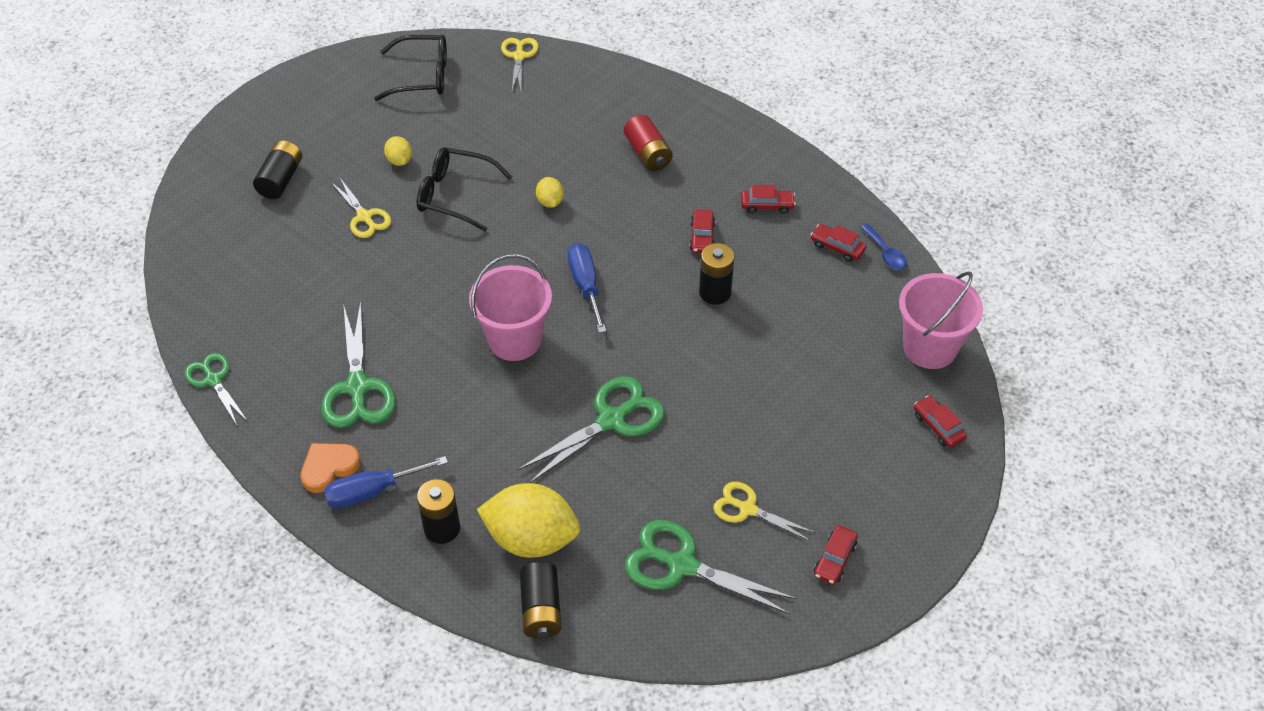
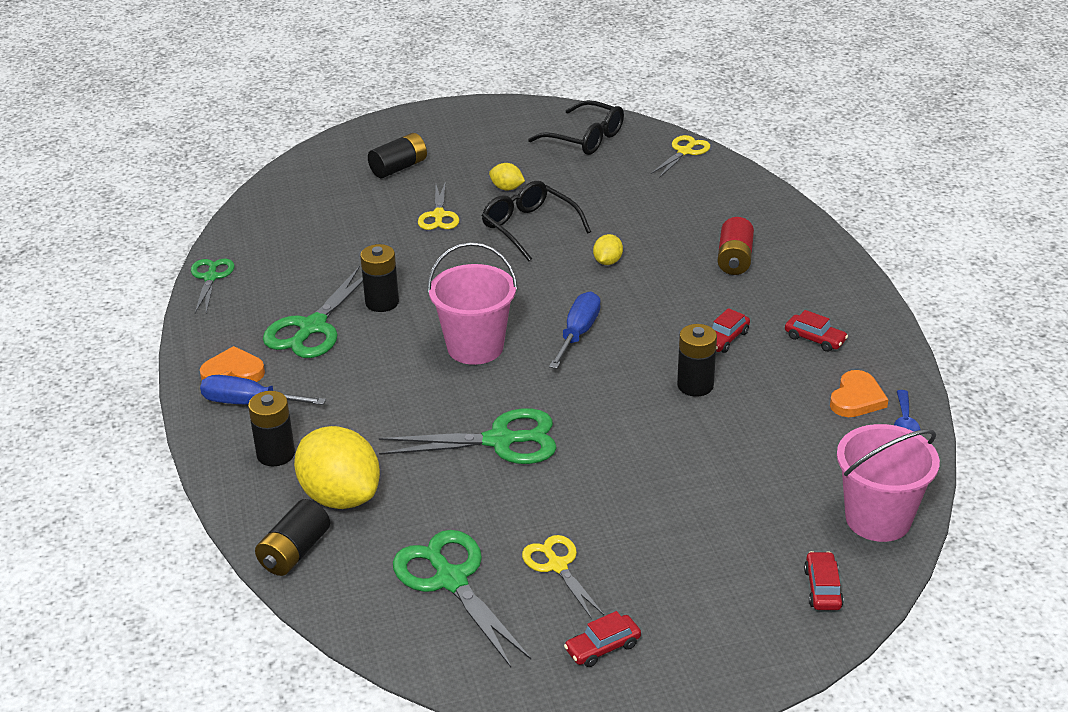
camera: 35 degrees right, 15 degrees down
yellow lemon [384,136,412,166] -> yellow lemon turned 75 degrees counterclockwise [489,163,525,190]
red car [811,224,867,262] -> orange heart [830,370,889,417]
none -> black battery [360,244,399,312]

